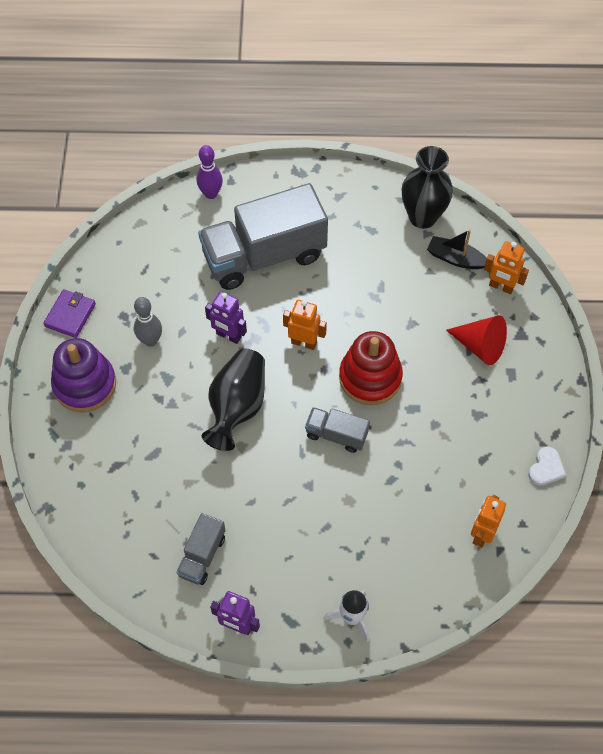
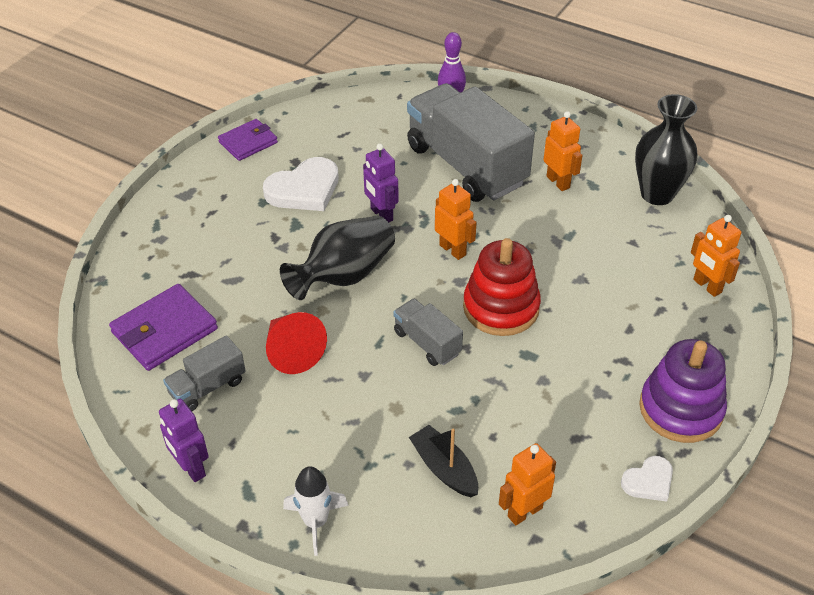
camera: 30 degrees right, 15 degrees down
purple stacking toy [51,338,116,412] -> purple stacking toy moved to [639,339,727,443]
grey bowling pin [134,297,162,347] -> white heart [263,157,339,211]
grey truck [198,183,328,290] -> grey truck turned 45 degrees clockwise [407,83,535,202]
black boat [427,230,487,269] -> black boat moved to [409,425,478,497]
red cone [446,315,507,365] -> red cone moved to [266,312,327,374]
none -> purple wallet [109,284,218,371]
none -> orange robot [543,111,583,191]

